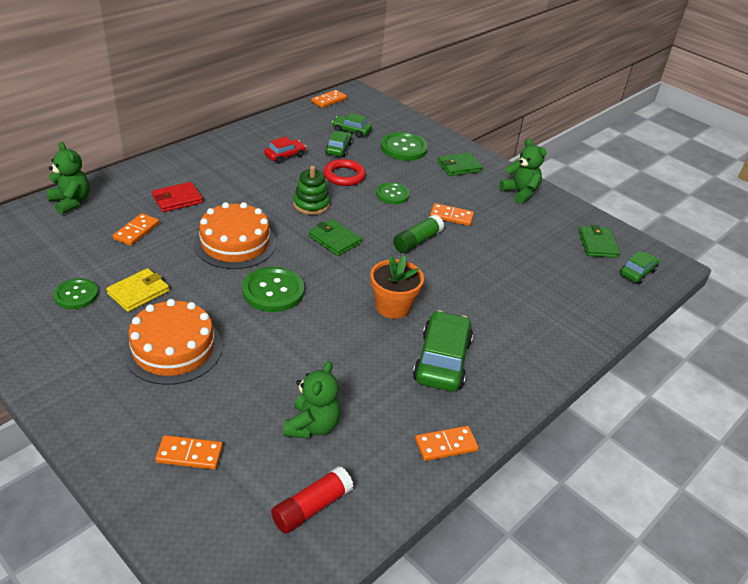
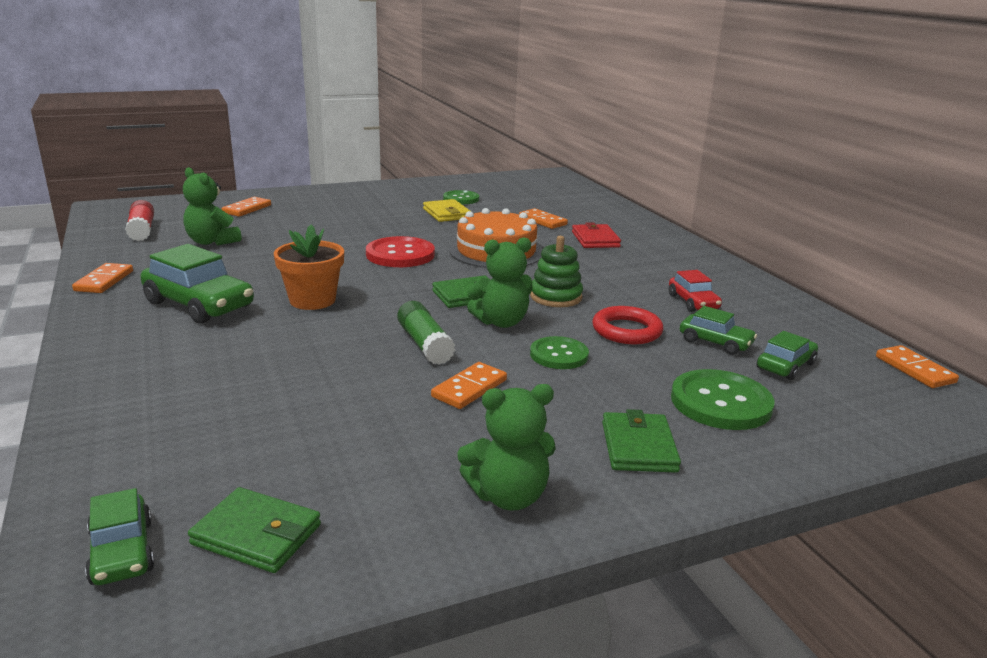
camera: 115 degrees right, 15 degrees down
green teddy bear [46,142,90,215] -> green teddy bear moved to [467,237,533,328]
orange cake [123,299,222,385] -> none
green button [242,266,304,312] -> red button [366,236,435,267]

